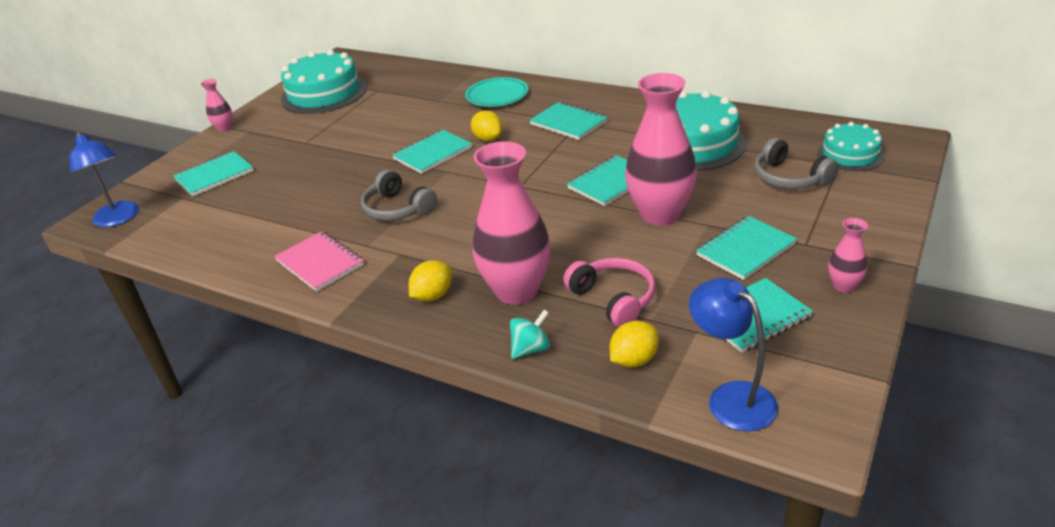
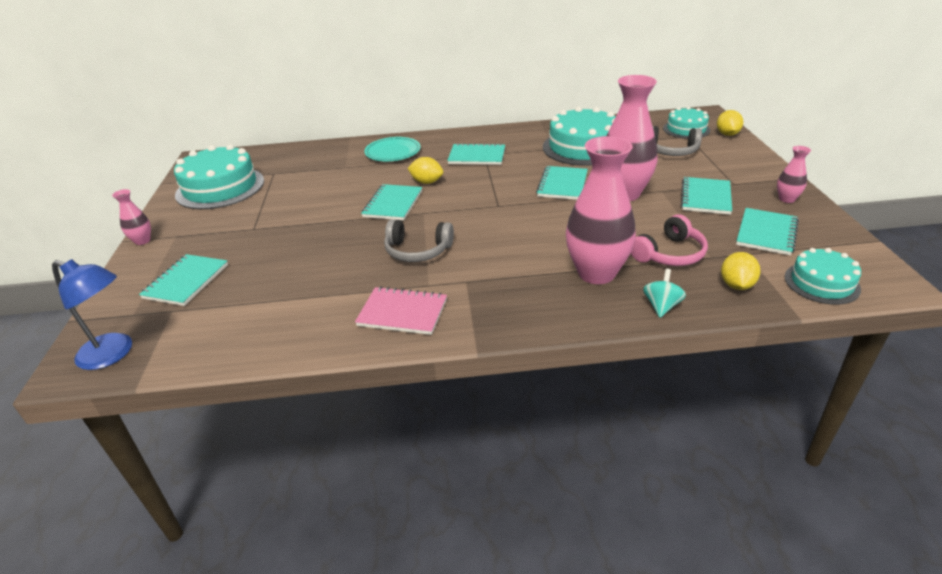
camera: 35 degrees left, 0 degrees up
yellow lemon [409,260,452,302] -> yellow lemon moved to [717,110,743,136]
pink headphones [564,258,656,327] -> pink headphones turned 120 degrees clockwise [631,214,708,266]
blue lamp [689,278,778,431] -> turquoise cake [785,248,861,305]

